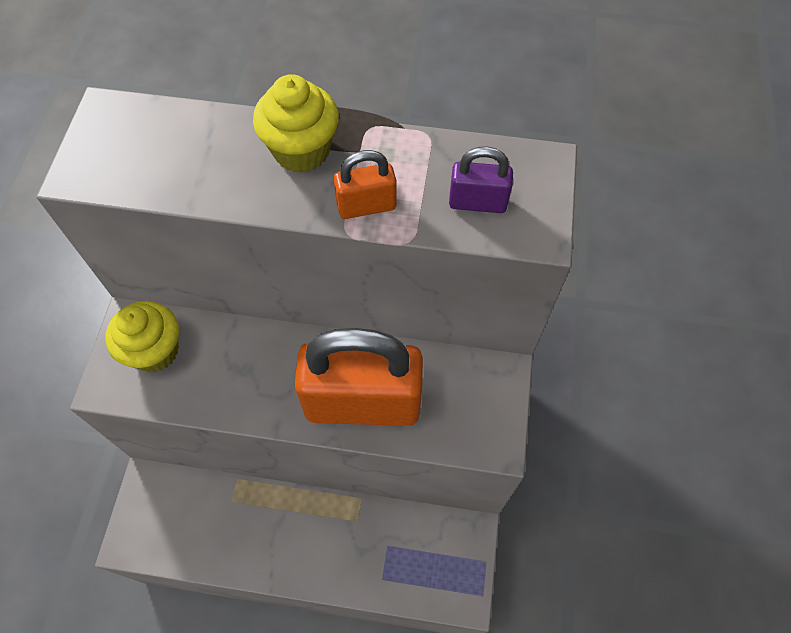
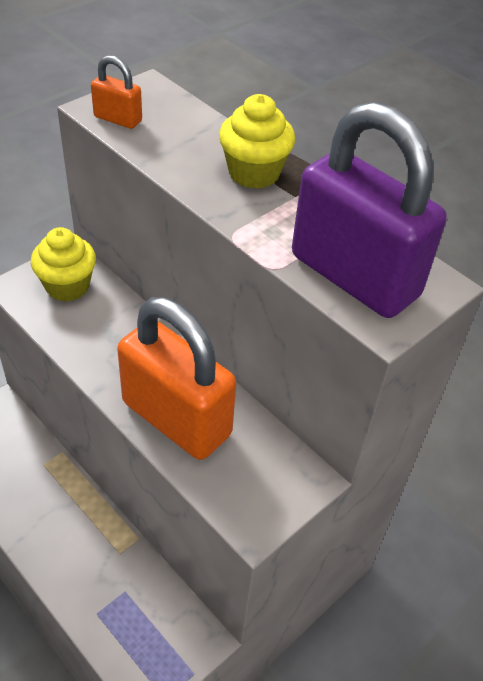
camera: 35 degrees right, 15 degrees down
orange padlock [334,150,396,219] -> orange padlock moved to [91,55,142,129]
purple padlock [449,147,513,213] -> purple padlock [292,102,447,318], size x2.33

